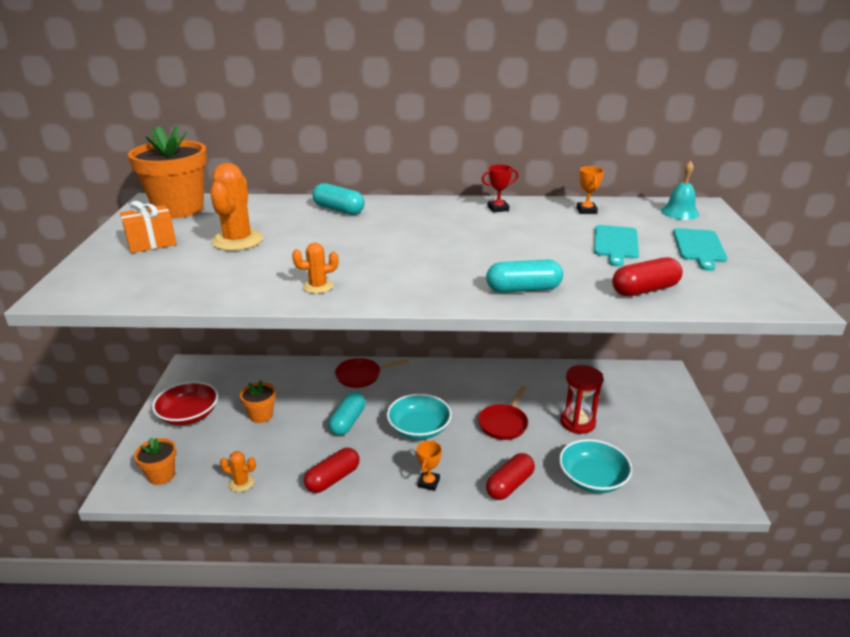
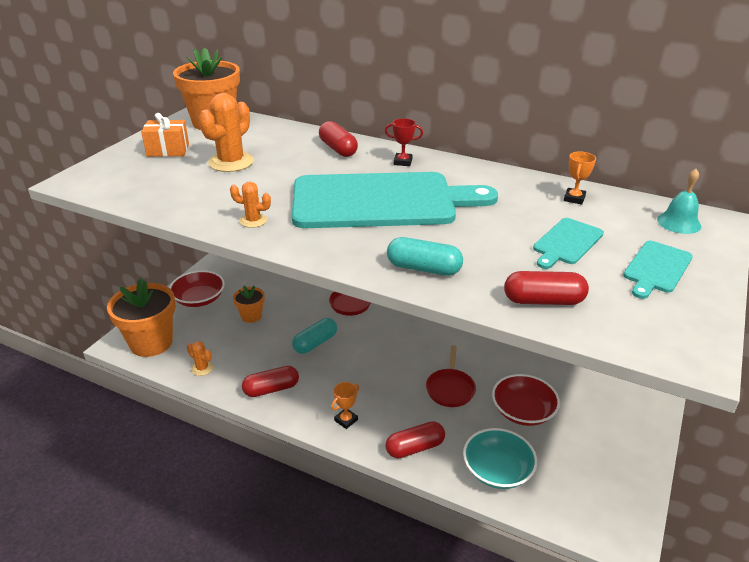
camera: 25 degrees right, 5 degrees up
orange flower pot [134,437,176,485] -> orange flower pot [107,278,175,357], size x1.93
turquoise capsule [312,183,365,215] -> red capsule [319,121,358,157]
turquoise bowl [387,394,452,440] -> none
red pan [478,386,528,440] -> red pan turned 45 degrees counterclockwise [426,345,476,407]
red trophy [482,164,518,213] -> red trophy moved to [385,118,423,166]
red hourglass [560,365,603,434] -> red bowl [492,374,560,426]
none -> turquoise cutting board [292,172,498,228]

